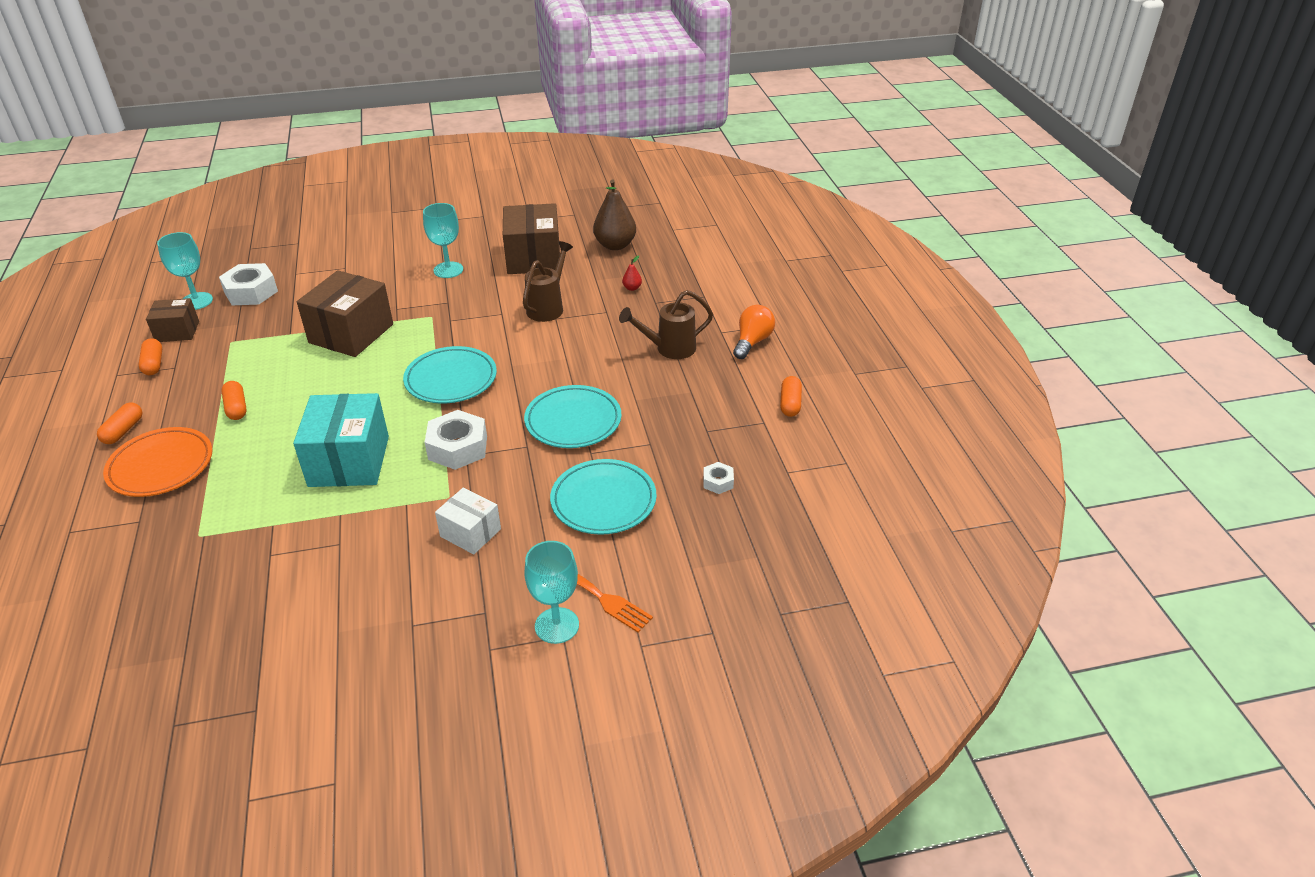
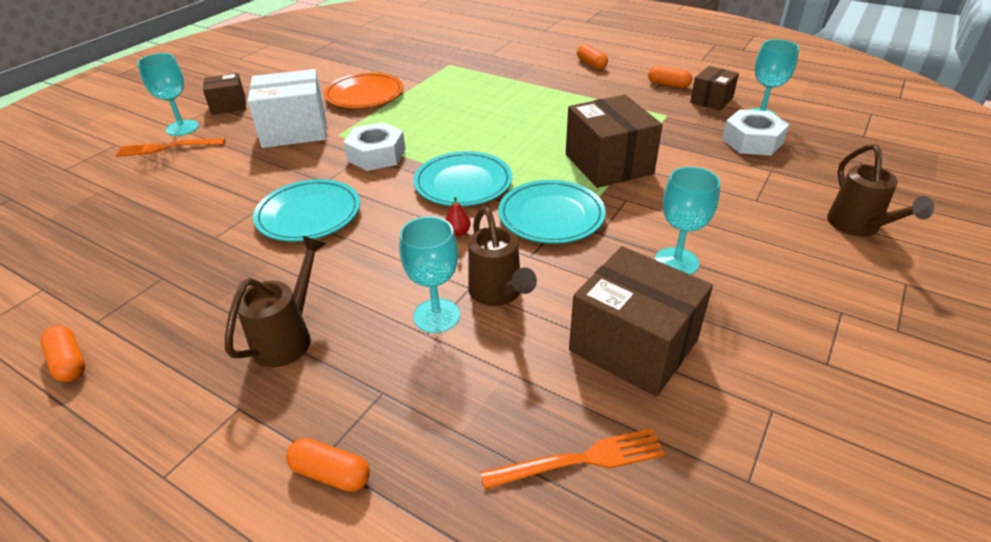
camera: 135 degrees right, 0 degrees up
orange plate [103,427,212,497] -> orange plate moved to [324,73,403,108]
orange capsule [221,381,247,420] -> orange capsule moved to [286,438,370,492]
turquoise box [293,393,389,487] -> none
white box [435,487,501,554] -> white box [248,69,327,148], size x1.76
turquoise plate [550,459,657,535] -> turquoise plate moved to [498,180,606,244]
brown pear [593,179,636,250] -> orange fork [481,428,665,489]
red pear [622,256,642,291] -> red pear moved to [445,197,471,237]
white nut [703,462,734,494] -> none
orange light bulb [733,305,775,359] -> none
none -> brown box [203,73,246,115]
none -> turquoise goblet [399,216,460,333]
none -> brown watering can [827,144,934,236]

